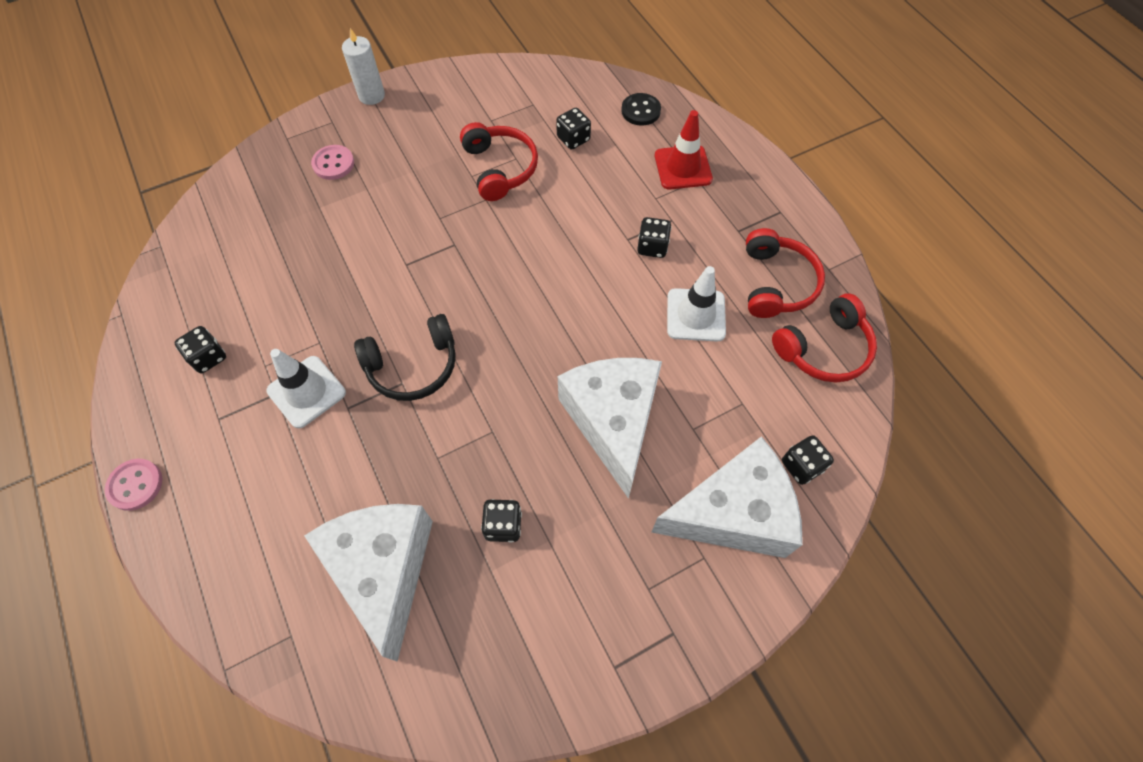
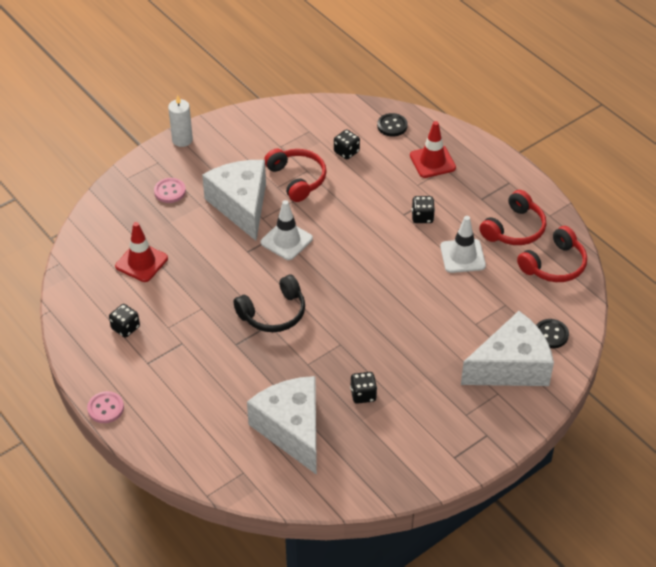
camera: 10 degrees left, 15 degrees down
white traffic cone [266,349,346,428] -> white traffic cone moved to [261,200,313,260]
white cheese [558,358,662,499] -> white cheese moved to [202,160,266,241]
red headphones [746,228,825,318] -> red headphones turned 45 degrees clockwise [479,190,546,245]
black dice [782,435,834,485] -> black button [536,319,569,348]
none -> red traffic cone [115,222,168,282]

